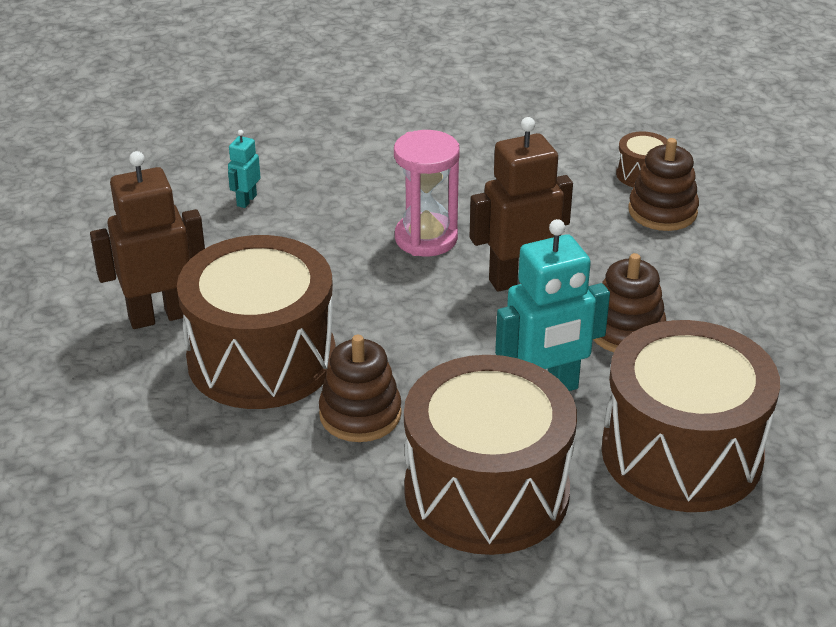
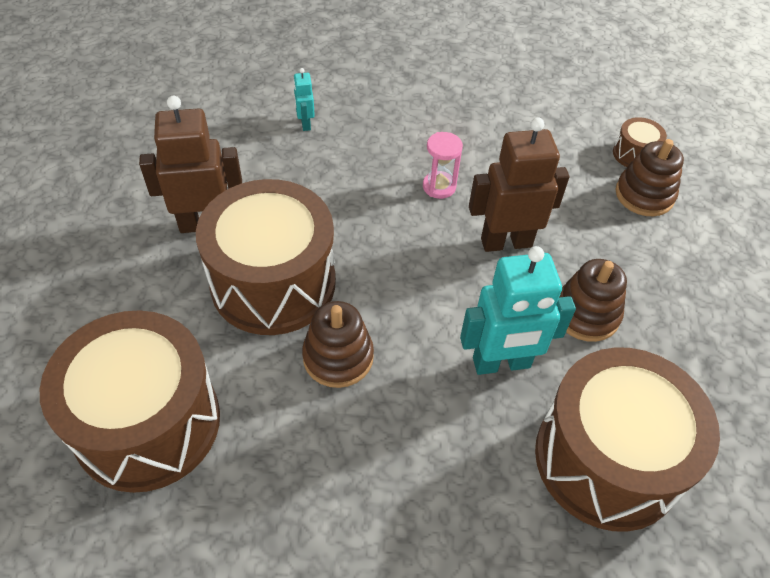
camera: 10 degrees right, 15 degrees up
turquoise robot [228,130,261,208] -> turquoise robot turned 45 degrees counterclockwise [293,68,315,131]
pink hourglass [394,130,460,256] -> pink hourglass [423,132,463,199], size x0.64
brown drum [404,355,577,555] -> brown drum moved to [40,310,220,493]

